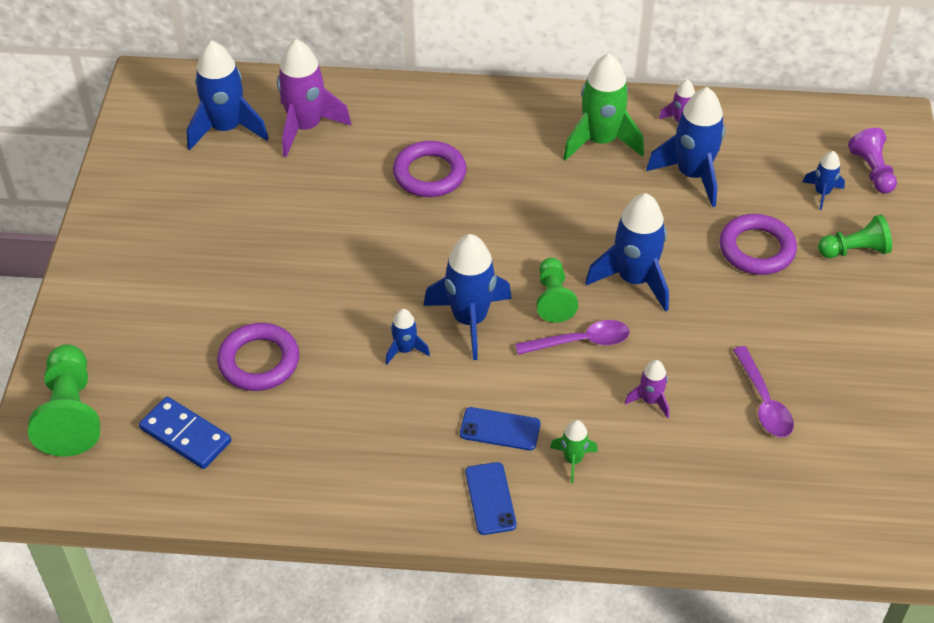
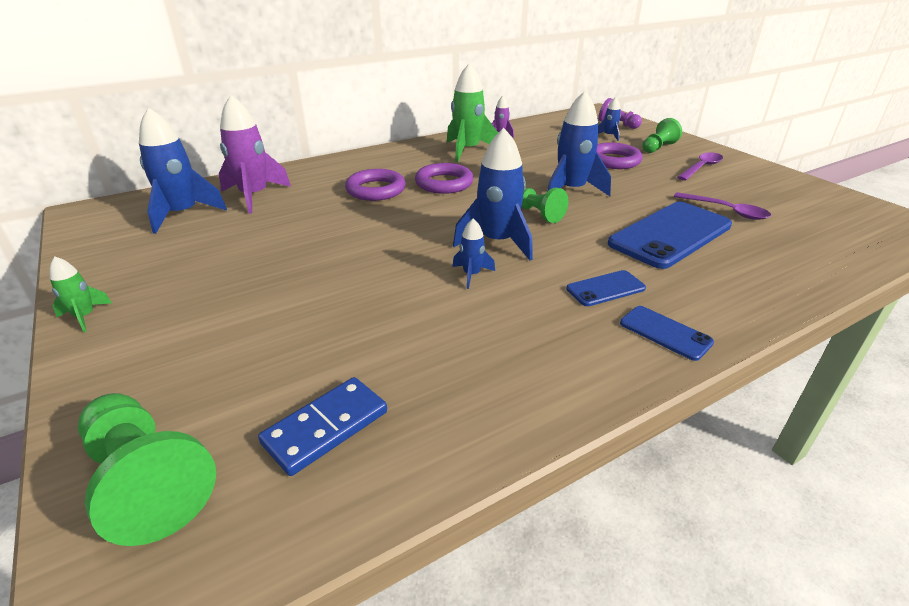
camera: 35 degrees left, 15 degrees down
blue domino [139,397,231,469] -> blue domino turned 45 degrees counterclockwise [258,377,387,476]
purple ring [217,323,299,391] -> purple ring moved to [415,163,474,194]
purple spoon [515,320,630,355] -> purple spoon moved to [677,152,723,181]
green rocket [550,420,598,483] -> green rocket moved to [49,256,112,332]
purple rocket [624,360,669,419] -> blue phone [608,202,732,269]
blue rocket [646,87,725,207] -> none

